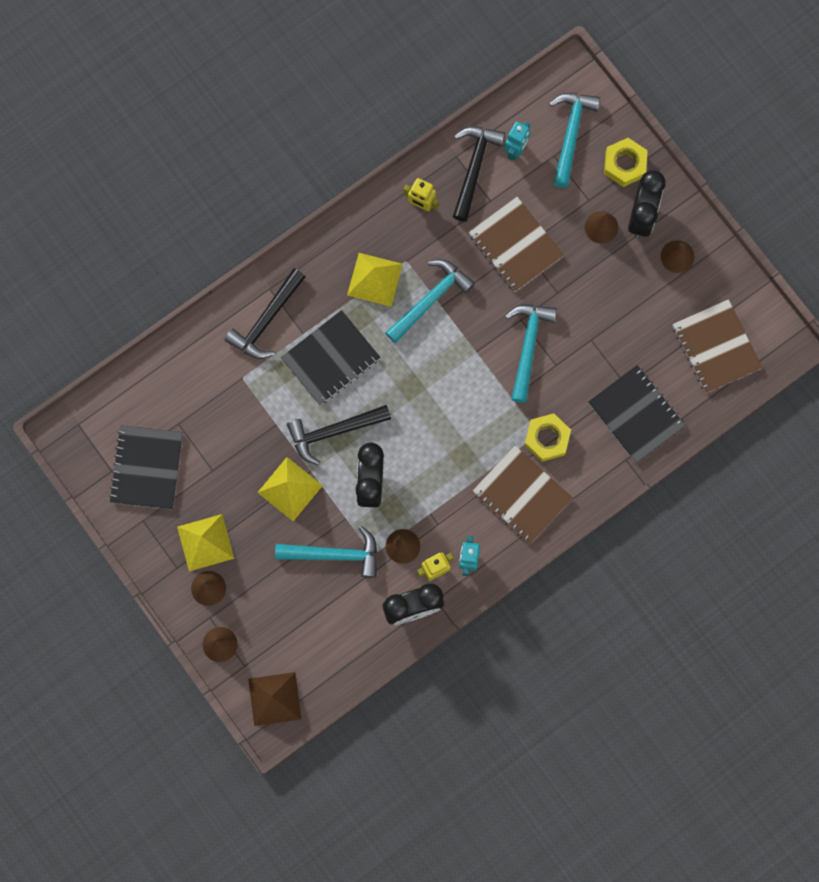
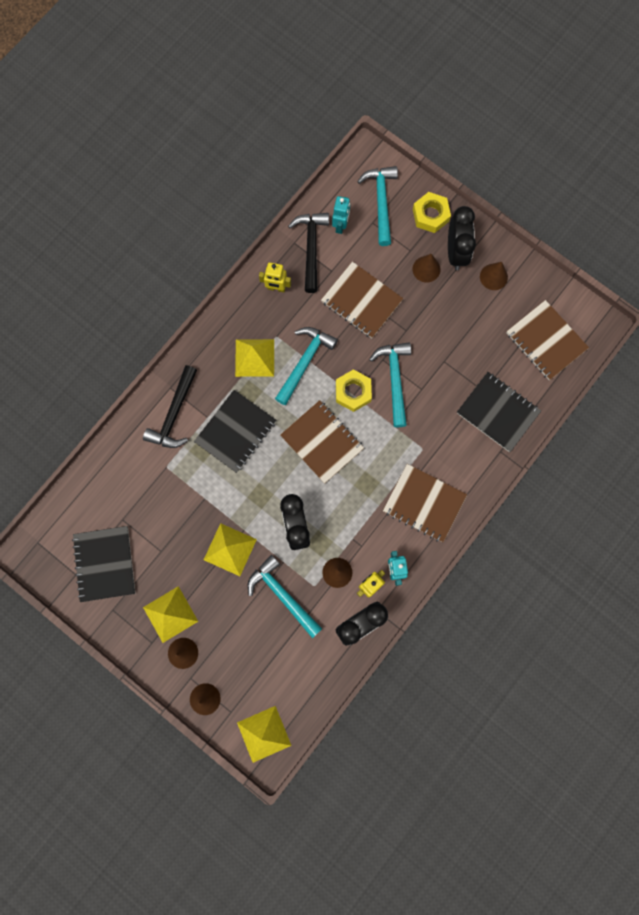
camera: 15 degrees left, 0 degrees up
brown pyramid [248,672,301,726] -> yellow pyramid [237,706,292,763]
turquoise hammer [275,526,377,578] -> turquoise hammer turned 120 degrees counterclockwise [248,555,322,638]
black hammer [287,405,391,465] -> none
yellow nut [524,413,571,462] -> yellow nut moved to [336,369,372,412]
none -> brown notebook [280,400,364,484]

